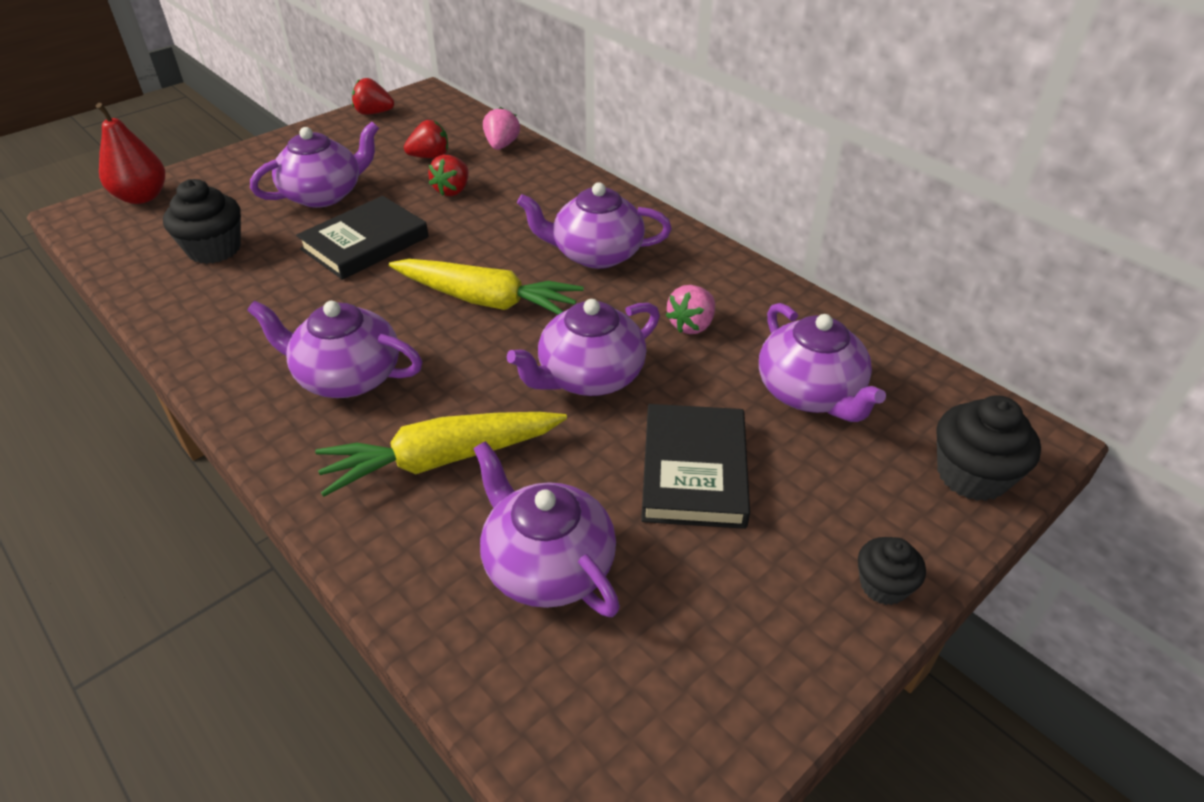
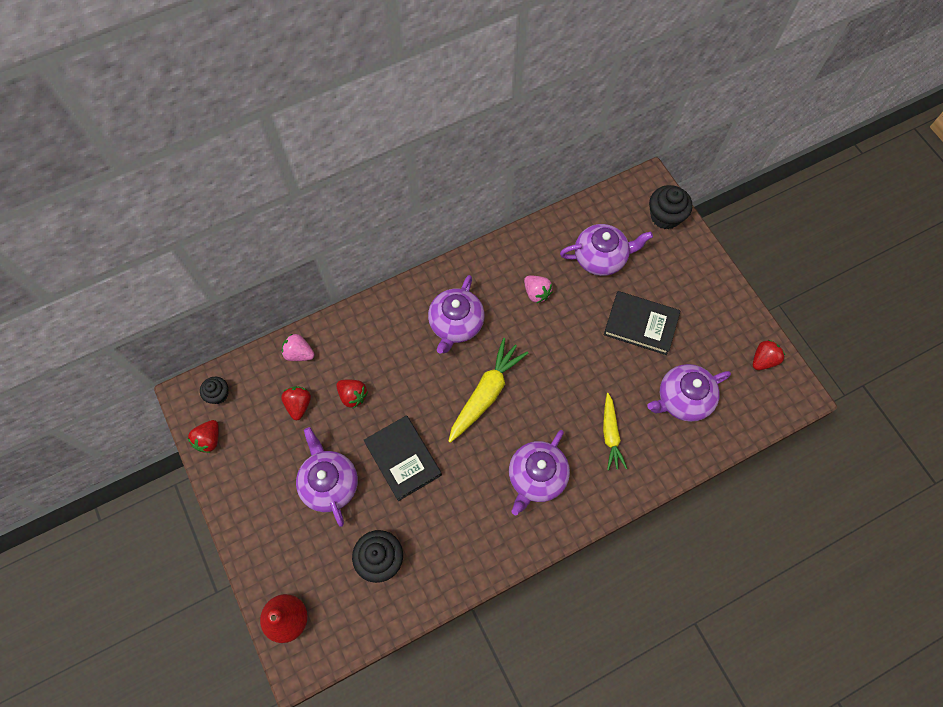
camera: 75 degrees left, 25 degrees up
yellow carrot [315,412,567,497] -> yellow carrot [603,393,627,470], size x0.64
purple teapot [507,299,660,396] -> none
black cupcake [858,537,926,605] -> black cupcake moved to [200,377,228,404]
none -> red strawberry [753,340,785,370]

